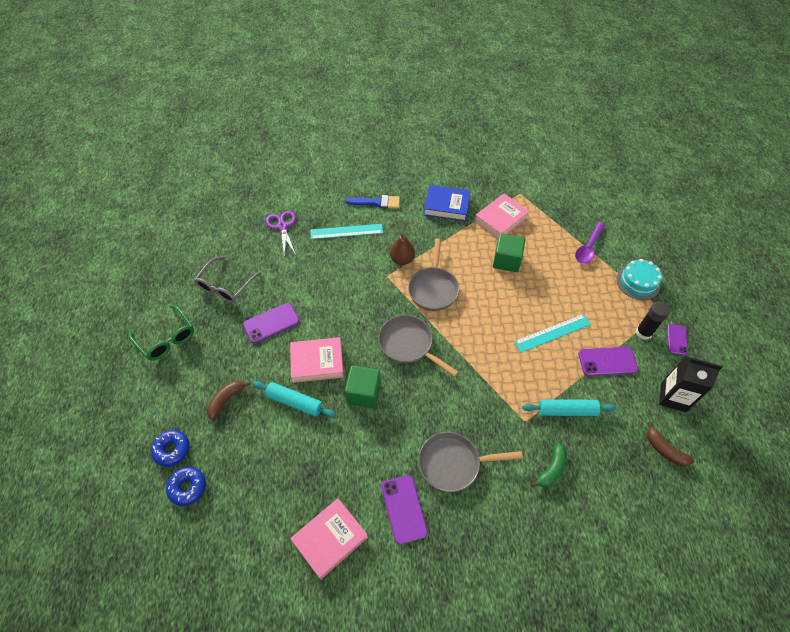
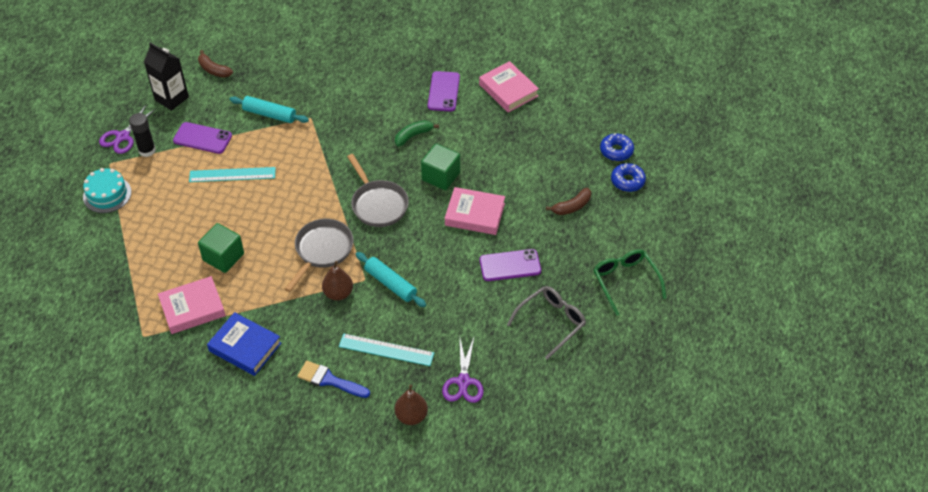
camera: 160 degrees left, 5 degrees down
turquoise rolling pin [253,381,336,418] -> turquoise rolling pin moved to [356,252,426,307]
pink book [290,498,368,580] -> pink book turned 75 degrees clockwise [479,61,539,113]
grey pan [419,432,523,492] -> none
green banana [531,443,567,488] -> green banana moved to [395,120,439,146]
purple spoon [575,222,605,264] -> none
brown banana [647,422,694,467] -> brown banana turned 150 degrees clockwise [198,50,233,78]
purple phone [667,324,688,355] -> purple scissors [99,104,157,154]
none -> brown pear [395,385,428,425]

